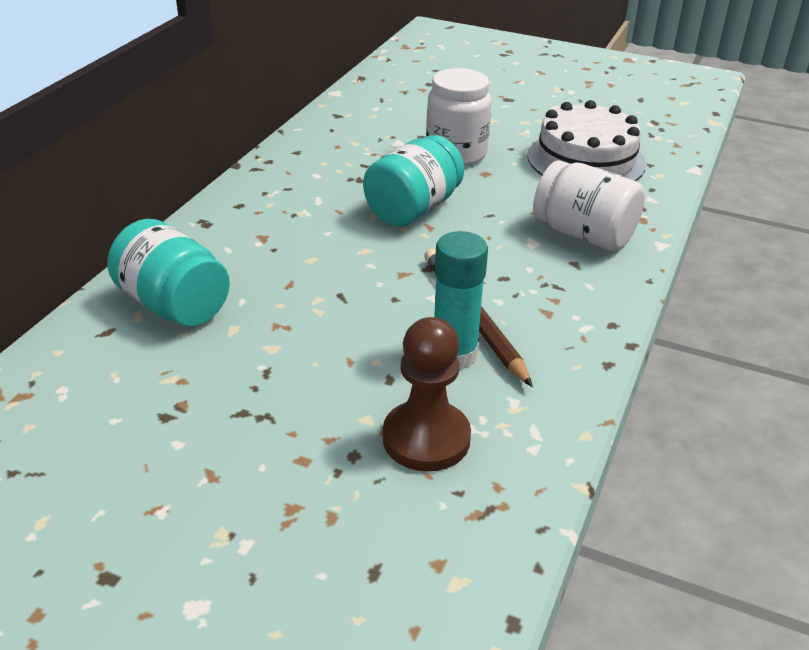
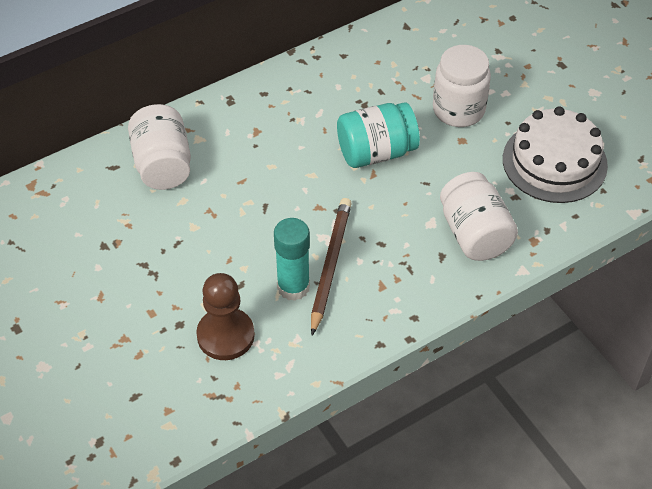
camera: 35 degrees right, 15 degrees up
turquoise jar [107,219,230,327] -> white jar [128,104,191,190]

